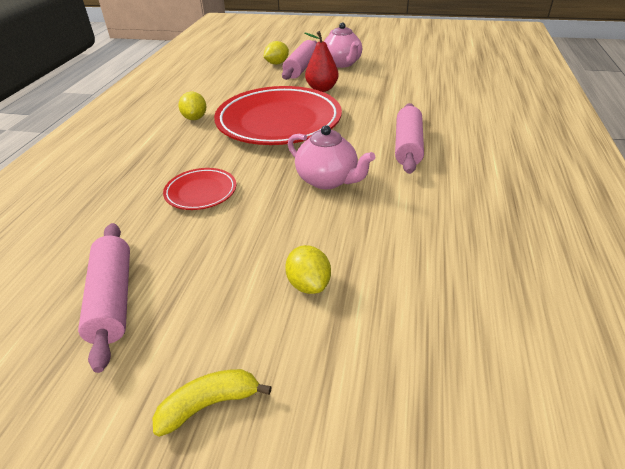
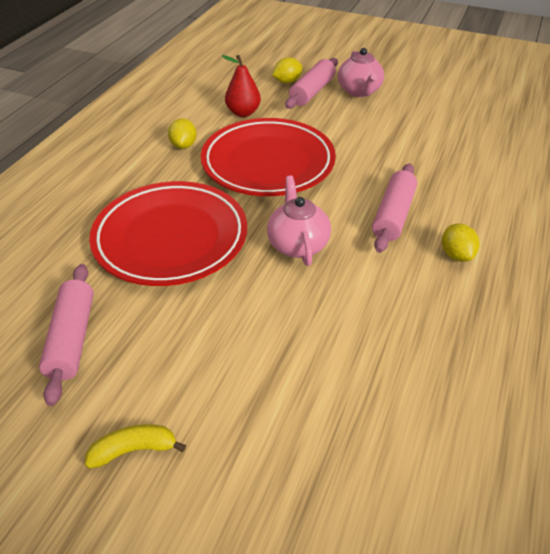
camera: 10 degrees right, 5 degrees up
red plate [163,168,236,210] -> red plate [89,181,247,286], size x2.17
yellow lemon [285,245,331,294] -> yellow lemon moved to [442,223,479,262]
pink teapot [288,125,375,189] -> pink teapot turned 150 degrees counterclockwise [267,176,331,266]
red pear [305,31,339,92] -> red pear moved to [222,55,261,117]

